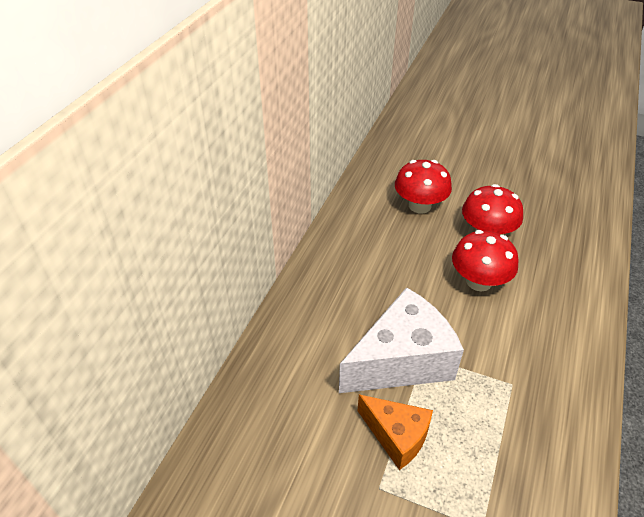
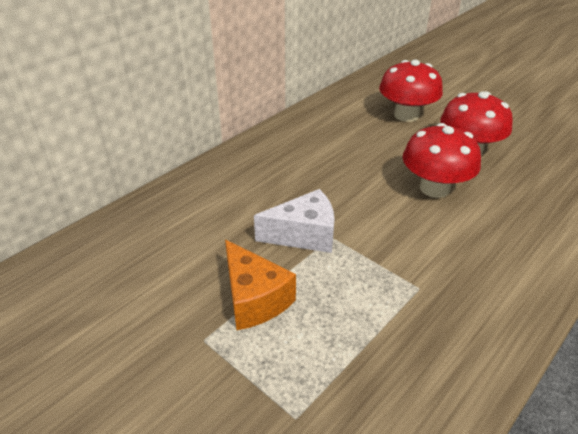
camera: 20 degrees right, 5 degrees down
white cheese [339,287,464,393] -> white cheese [254,189,335,253], size x0.58

